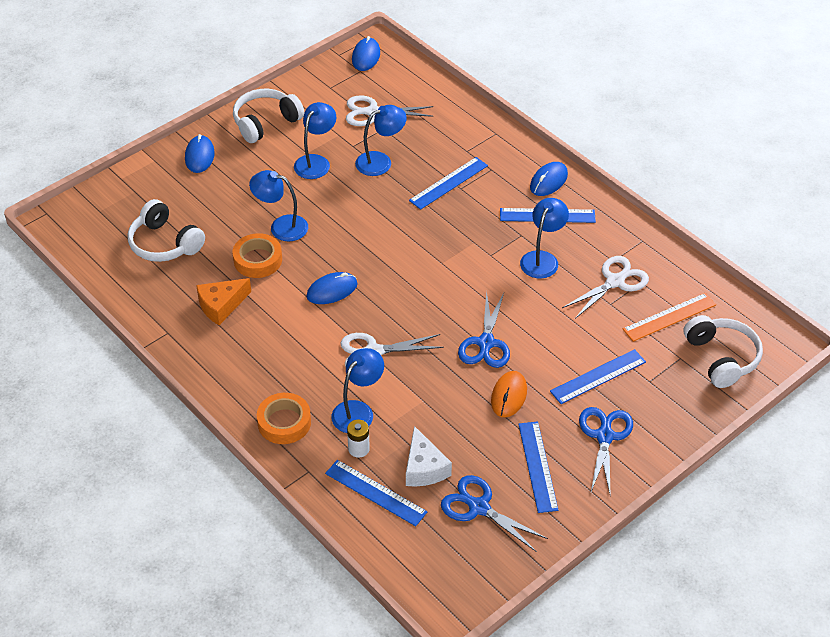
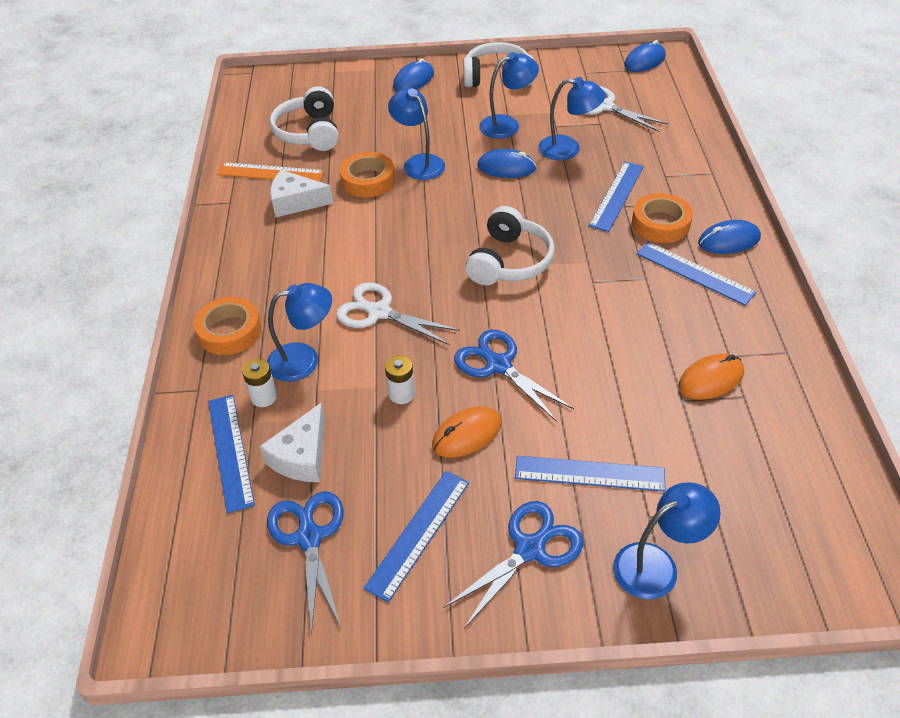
camera: 40 degrees right, 0 degrees up
orange cheese [196,278,251,325] -> white cheese [270,170,333,217]
blue mouse [306,272,358,304] -> blue mouse moved to [477,149,537,178]
blue ruler [409,157,488,210] -> blue ruler turned 60 degrees counterclockwise [589,162,644,232]
blue scissors [458,292,510,368] -> blue scissors turned 90 degrees clockwise [454,330,574,422]
blue lamp [520,198,569,279] -> blue lamp moved to [613,482,721,600]
white scissors [562,256,649,319] -> orange mouse [678,354,744,400]
orange ruler [623,293,716,342] -> orange ruler moved to [217,162,324,182]
white headphones [684,315,763,388] -> white headphones moved to [465,206,555,285]
none -> white battery [385,355,415,404]
none -> orange tape [632,193,693,243]

